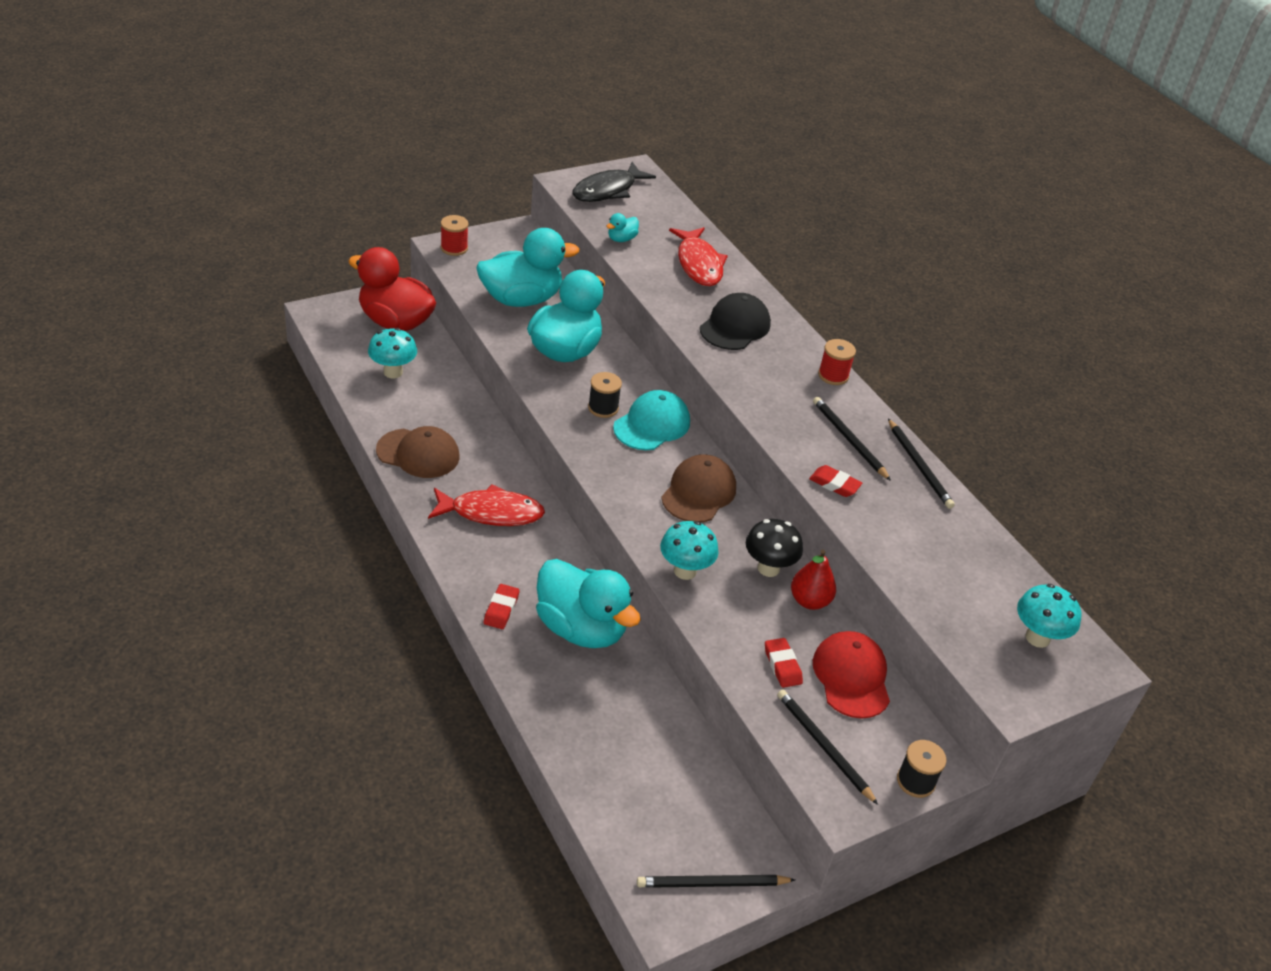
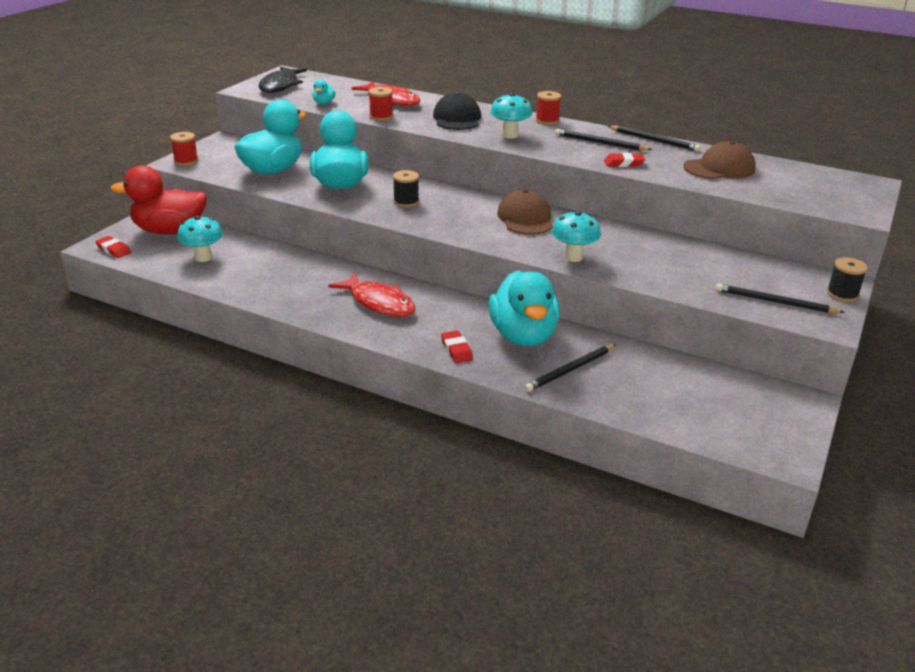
camera: 30 degrees left, 10 degrees down
brown cap [376,426,459,478] -> brown cap moved to [683,141,756,179]
red fish [428,484,545,526] -> red fish turned 75 degrees clockwise [328,273,415,317]
turquoise duck [536,559,641,648] -> turquoise duck turned 75 degrees clockwise [488,271,560,346]
turquoise cap [613,390,690,450] -> none
black pencil [637,875,795,888] -> black pencil moved to [524,344,616,392]
black mushroom [746,519,803,577] -> none
red eraser [765,638,803,688] -> red eraser moved to [95,236,131,258]
red pear [791,549,836,610] -> none
red cap [813,631,890,719] -> none
turquoise mushroom [1017,584,1081,648] -> turquoise mushroom moved to [490,93,532,139]
none -> red spool [368,87,393,121]

